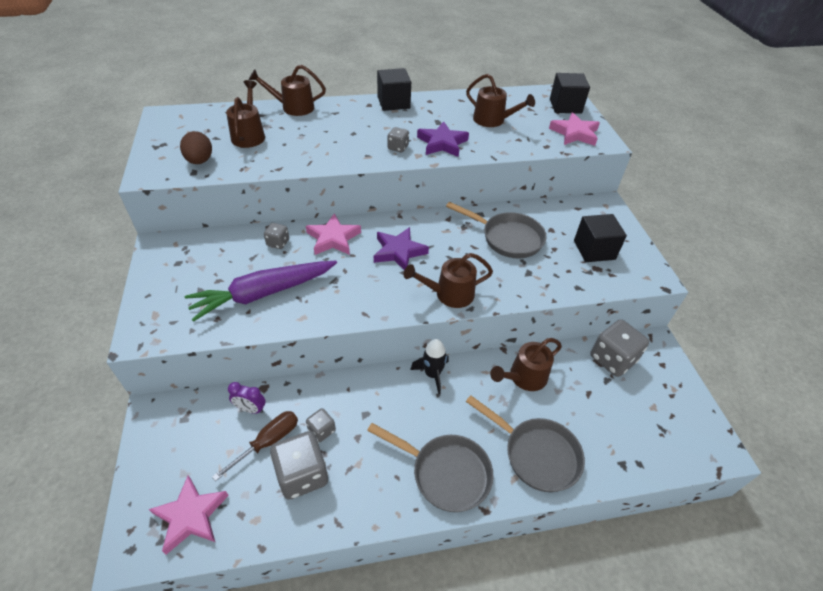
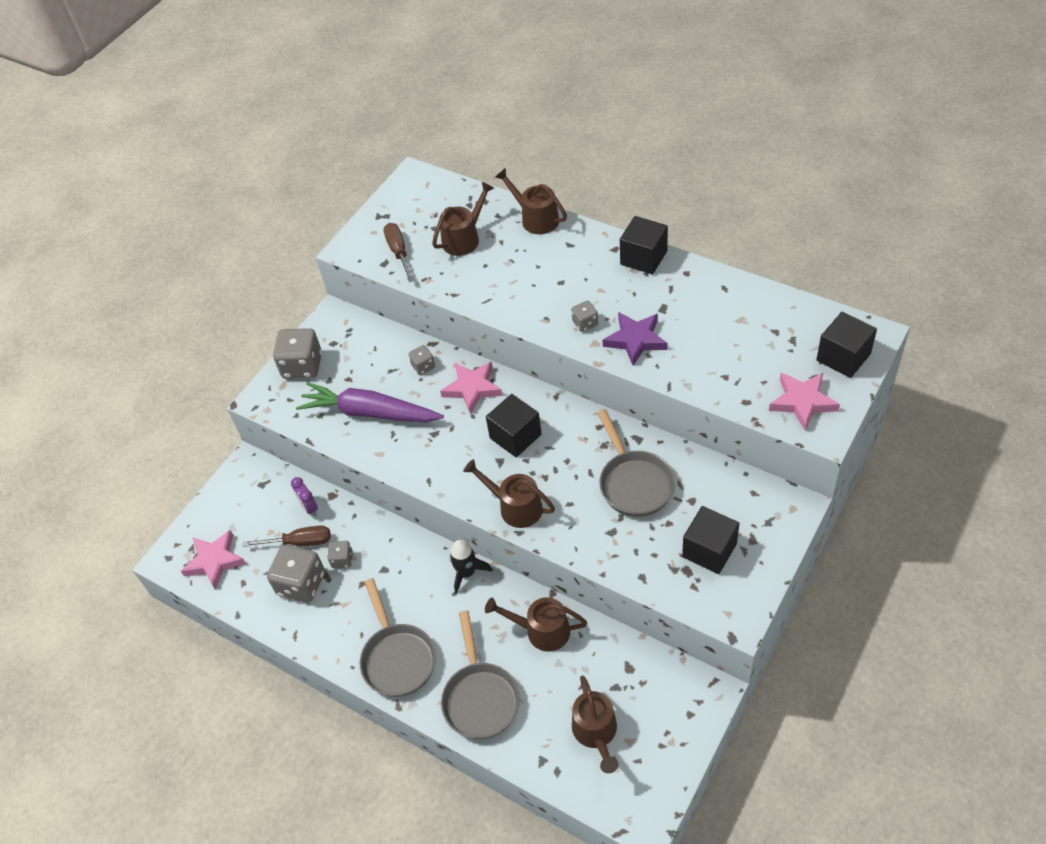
camera: 50 degrees right, 5 degrees up
brown egg [180,131,212,164] -> brown screwdriver [383,223,414,282]
purple star [374,227,429,270] -> black cube [486,394,542,457]
brown watering can [466,74,535,127] -> brown watering can moved to [572,675,619,773]
grey dice [590,319,649,377] -> grey dice moved to [273,328,322,379]

